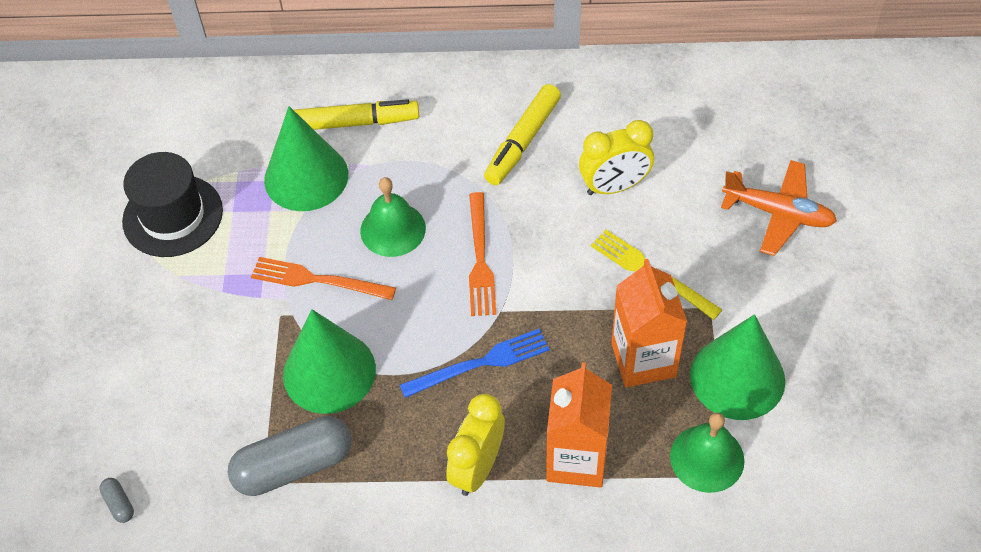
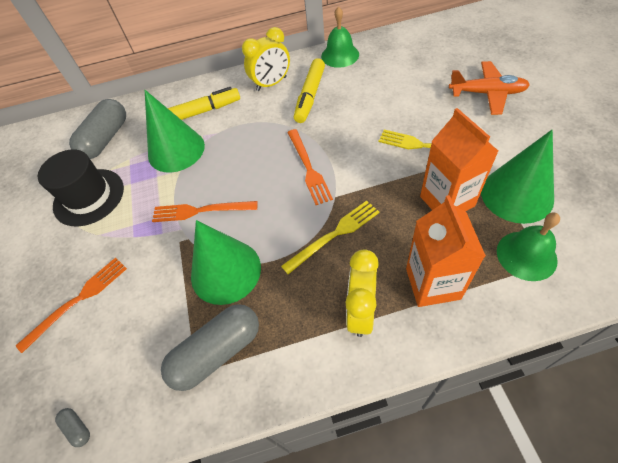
camera: 10 degrees left, 0 degrees up
green bell [360,177,426,257] -> green bell moved to [321,6,359,68]
blue fork [400,329,550,398] -> yellow fork [281,201,379,274]
yellow clock [579,120,654,195] -> yellow clock moved to [242,27,290,91]
none -> orange fork [16,257,127,353]
none -> grey capsule [69,99,126,159]

